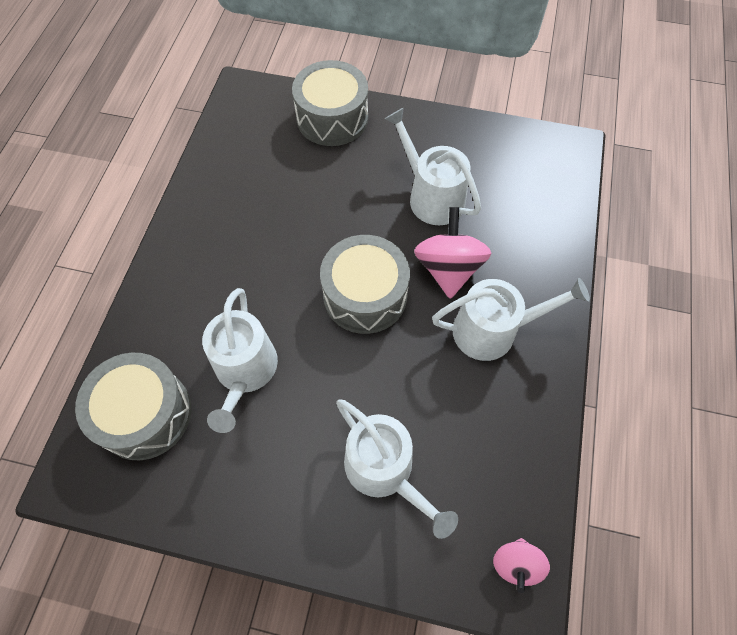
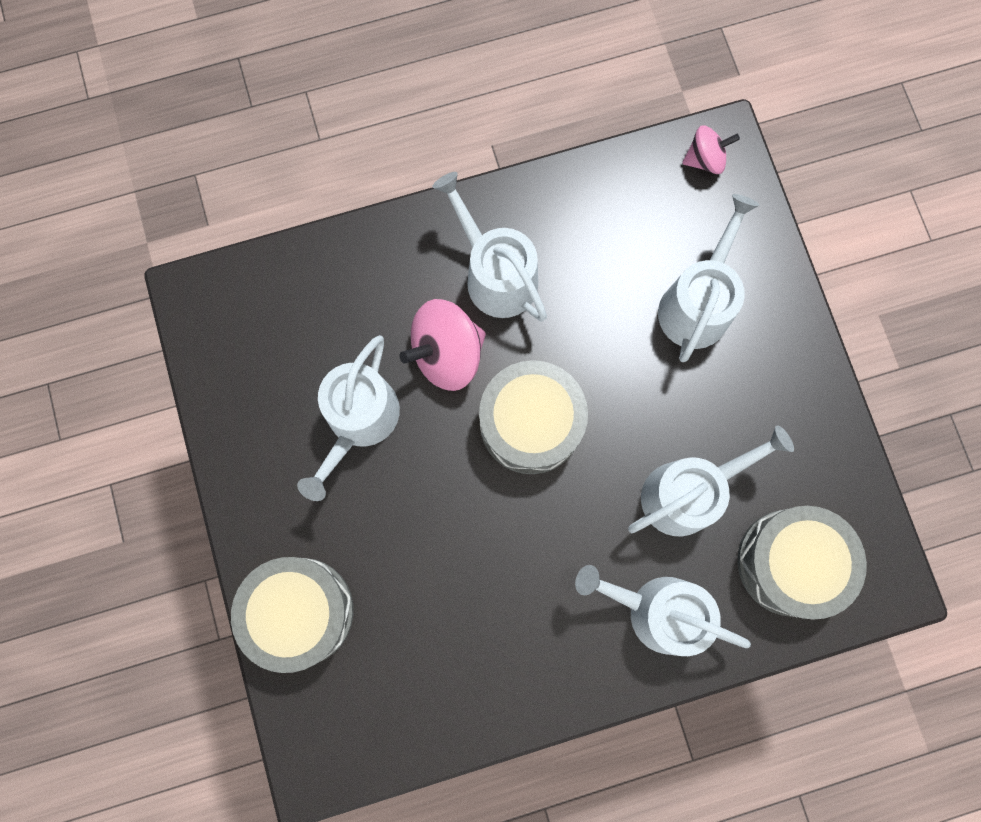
camera: 120 degrees left, 15 degrees up
none -> white watering can [575,565,751,656]

